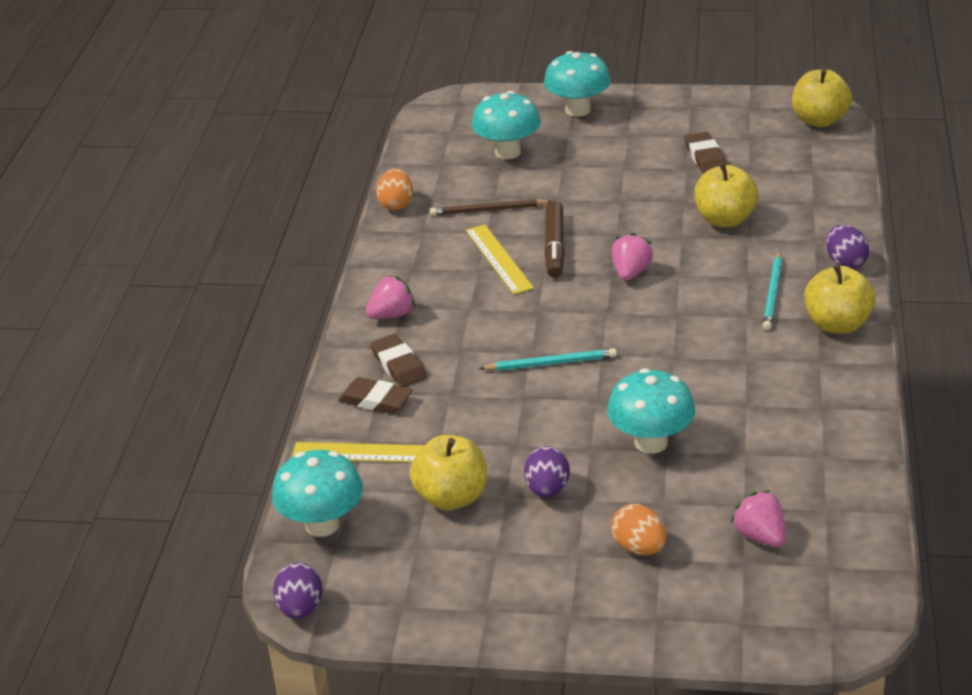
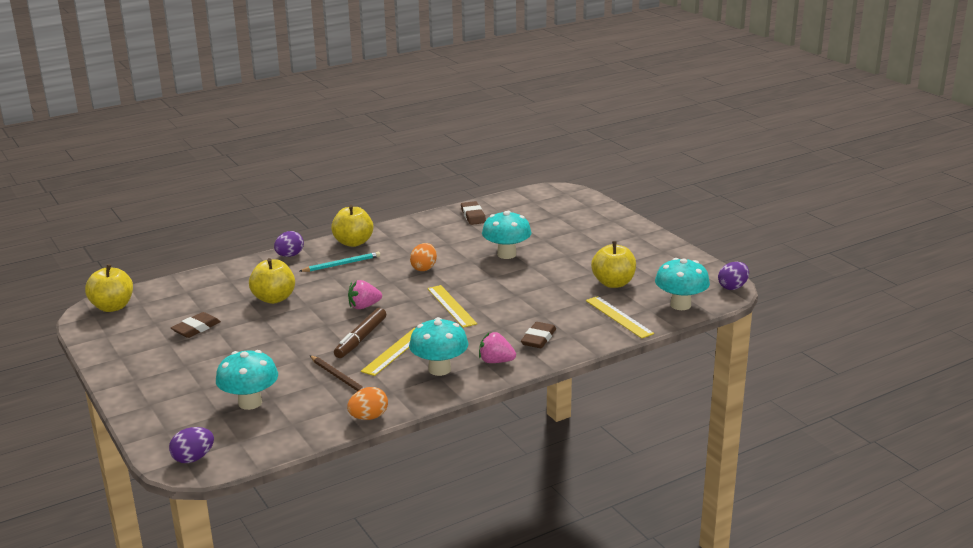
camera: 130 degrees left, 10 degrees down
brown eraser [338,377,413,414] -> brown eraser moved to [461,201,486,225]
turquoise pencil [479,348,617,371] -> none
purple egg [524,446,570,498] -> purple egg moved to [169,427,214,463]
turquoise mushroom [544,51,611,117] -> turquoise mushroom moved to [409,317,468,376]
brown marker [544,201,565,278] -> brown marker turned 150 degrees clockwise [334,308,386,358]
orange egg [611,504,667,555] -> orange egg moved to [410,243,437,271]
pink strawberry [731,490,786,547] -> none
none -> yellow ruler [427,285,477,328]

